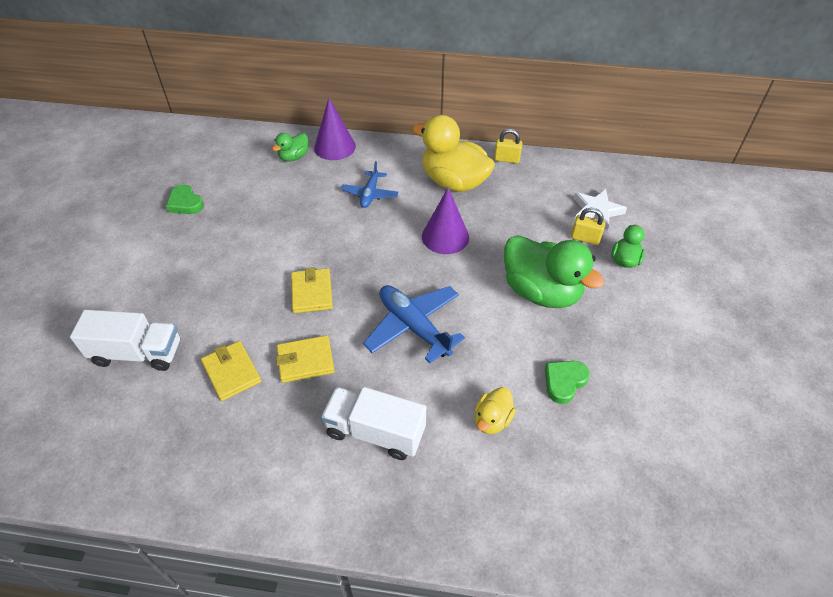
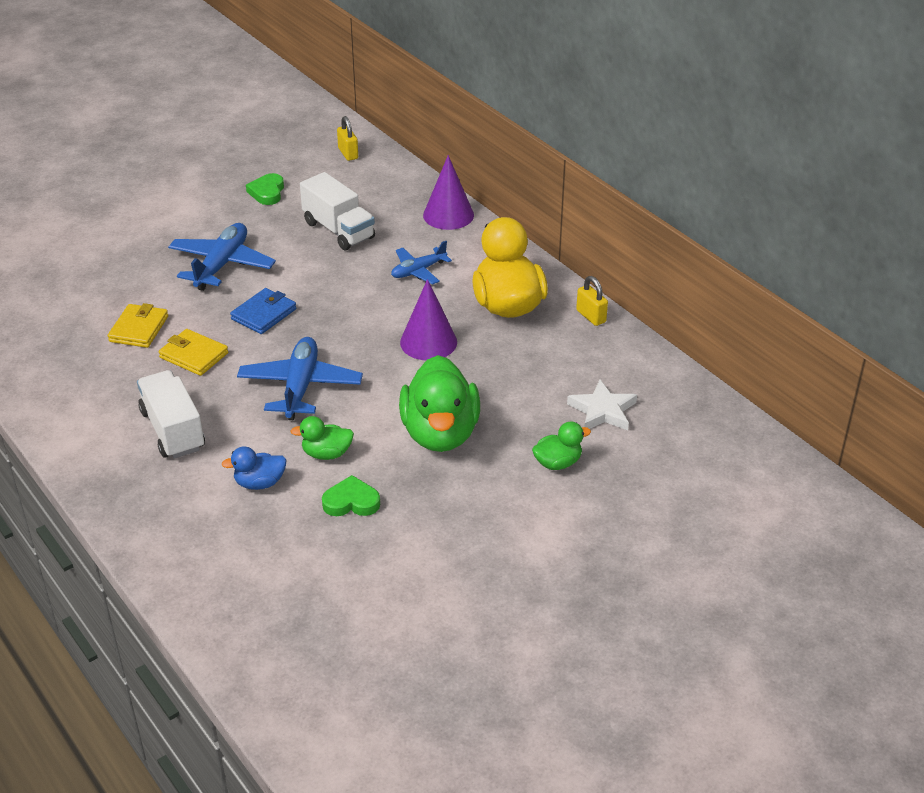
camera: 45 degrees right, 10 degrees down
white truck [70,310,180,371] -> white truck moved to [300,172,375,250]
green duck [272,133,308,162] -> green duck moved to [290,416,354,460]
yellow wallet [291,267,333,313] -> blue wallet [230,288,296,334]
yellow duck [475,387,516,434] -> blue duck [221,446,286,490]
yellow padlock [571,208,606,245] -> yellow padlock moved to [337,116,358,161]
none -> blue plane [168,223,276,291]

